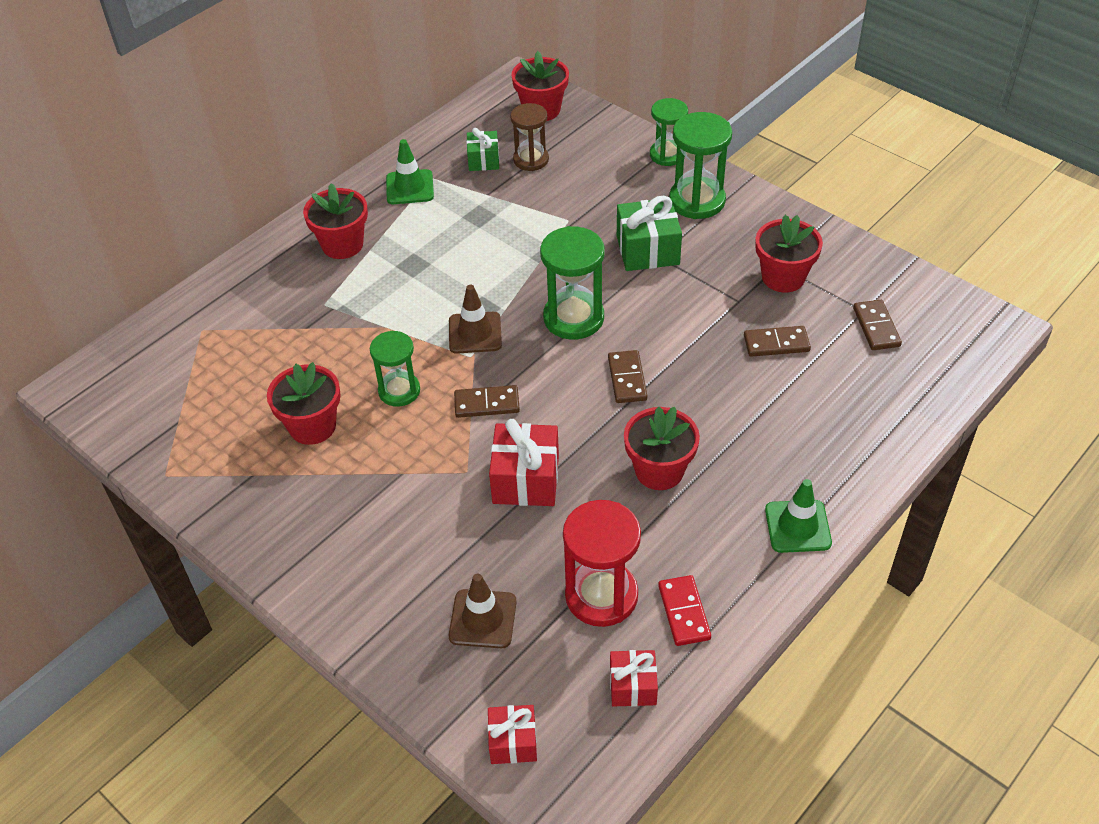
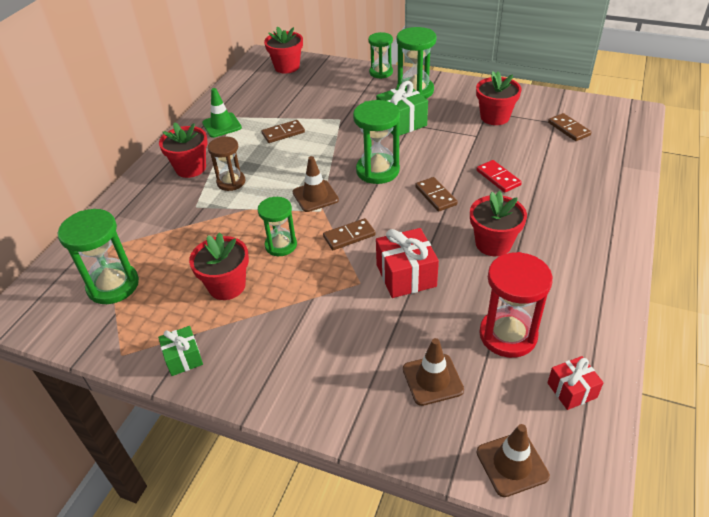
camera: 20 degrees left, 5 degrees down
green gift [466,128,499,171] -> green gift moved to [158,326,203,376]
red gift [488,705,537,764] -> brown traffic cone [477,424,550,497]
brown hourglass [511,103,549,171] -> brown hourglass moved to [208,137,245,191]
red domino [658,575,711,646] -> red domino moved to [477,160,522,193]
brown domino [744,326,811,357] -> brown domino moved to [261,120,305,143]
green traffic cone [765,479,832,553] -> none
none -> green hourglass [58,209,139,304]

